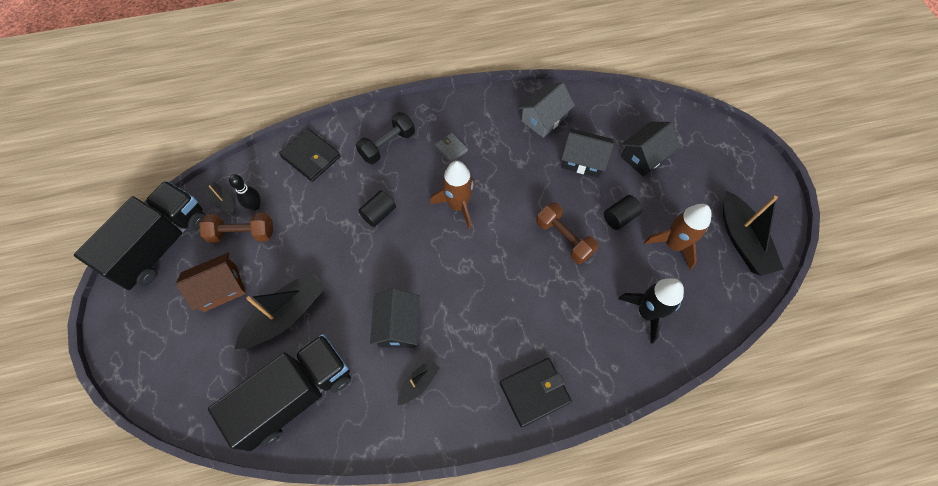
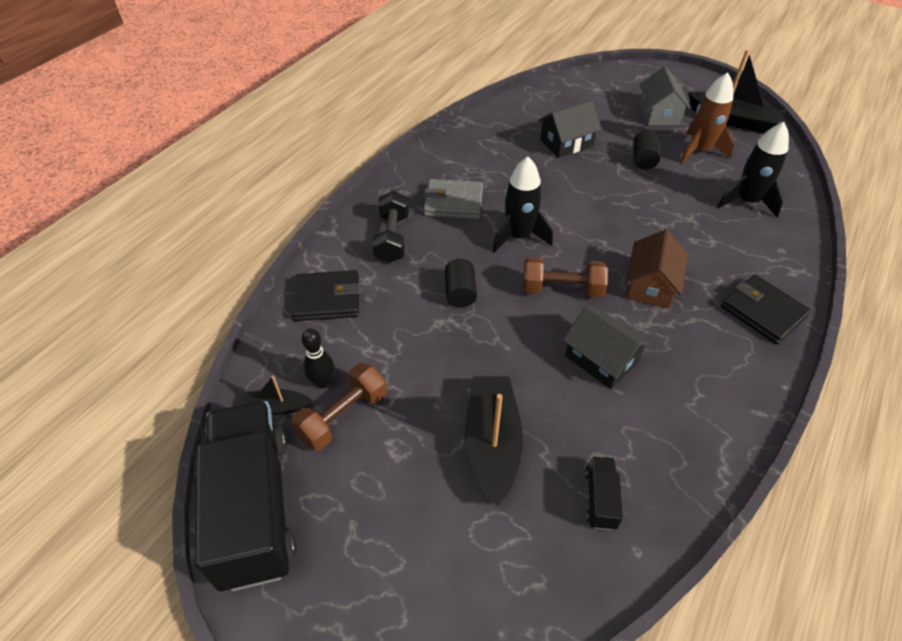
camera: 45 degrees left, 15 degrees down
brown house [176,252,246,312] -> brown house moved to [626,229,687,309]
black truck [208,334,351,451] -> black truck [585,457,623,530], size x0.41
black boat [398,359,440,405] -> none
brown rocket [430,161,476,229] -> black rocket [493,157,553,253]
grey wallet [435,133,468,162] -> grey wallet [423,179,483,219], size x1.78
black wallet [500,358,572,427] -> black wallet turned 60 degrees counterclockwise [721,275,811,344]
grey house [519,82,575,138] -> grey house moved to [640,66,691,125]
brown dumbbell [536,202,598,264] -> brown dumbbell moved to [523,257,608,298]
black house [621,122,680,177] -> none

